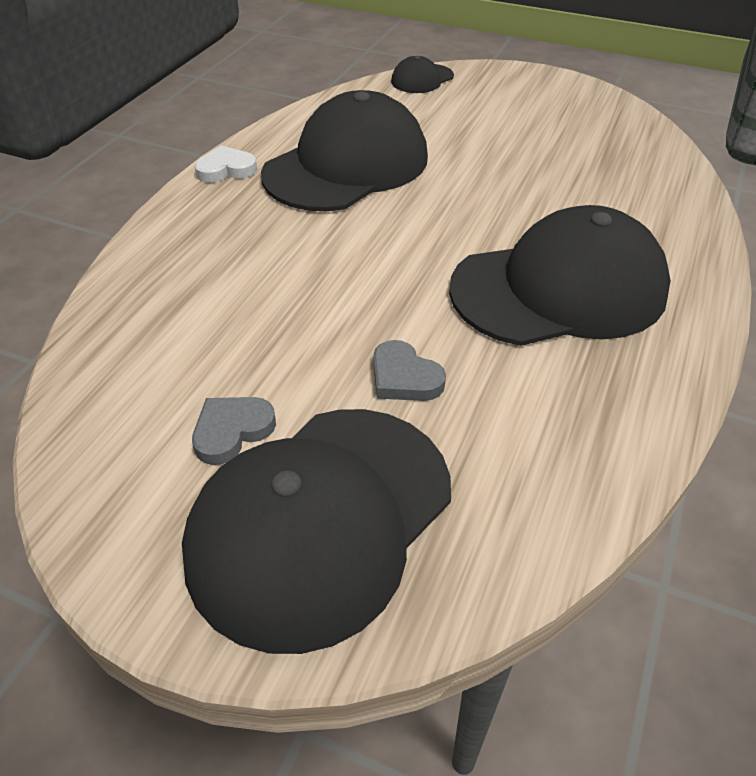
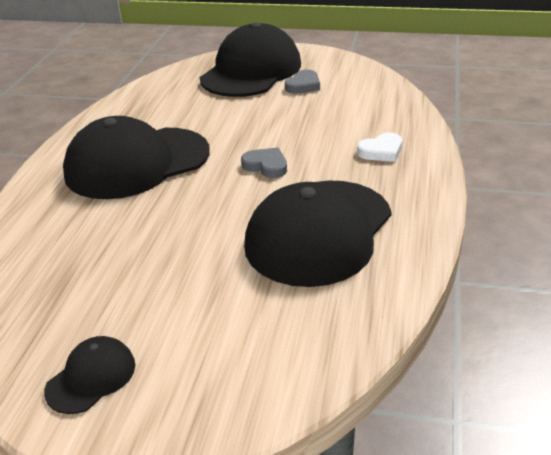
camera: 170 degrees right, 10 degrees down
white heart [195,146,257,183] -> white heart moved to [357,133,402,162]
grey heart [373,340,446,401] -> grey heart moved to [241,148,287,178]
black cap [391,56,454,93] -> black cap moved to [44,336,135,414]

